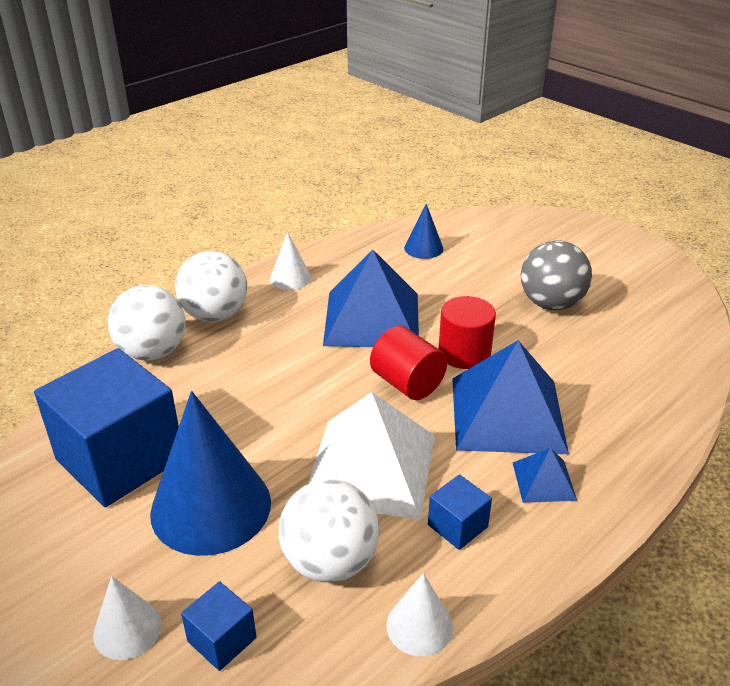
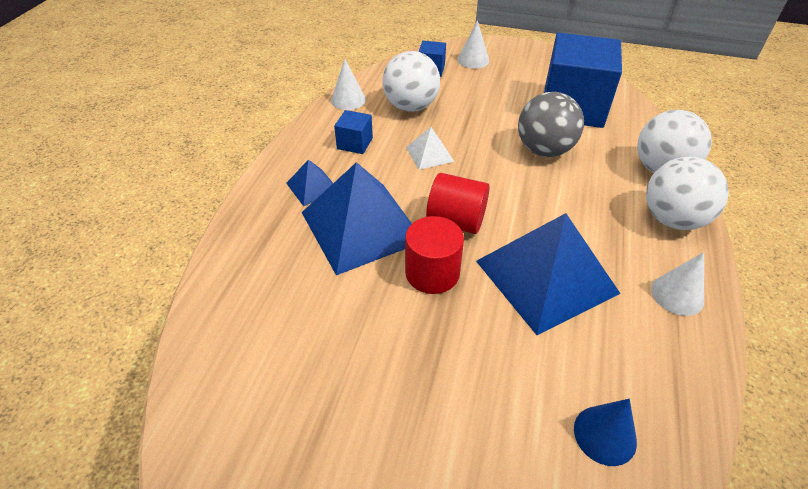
camera: 150 degrees right, 10 degrees up
blue cone [150,391,271,556] -> none
white pyramid [308,392,435,520] -> white pyramid [406,127,455,170], size x0.46
grey ball [521,240,592,310] -> grey ball moved to [518,92,584,157]

